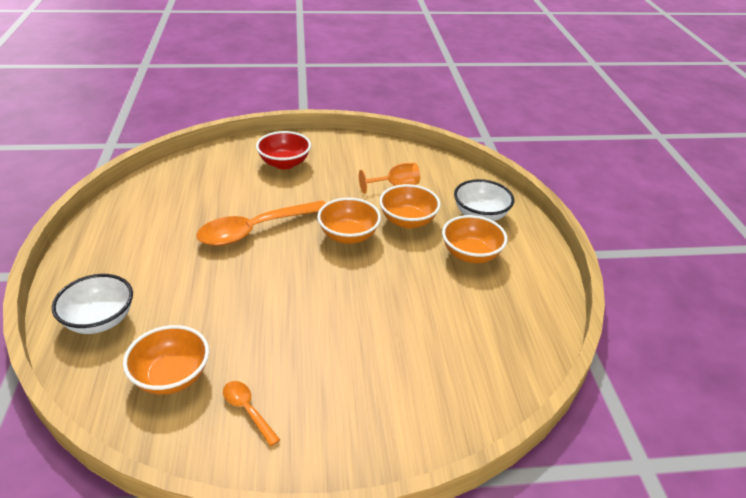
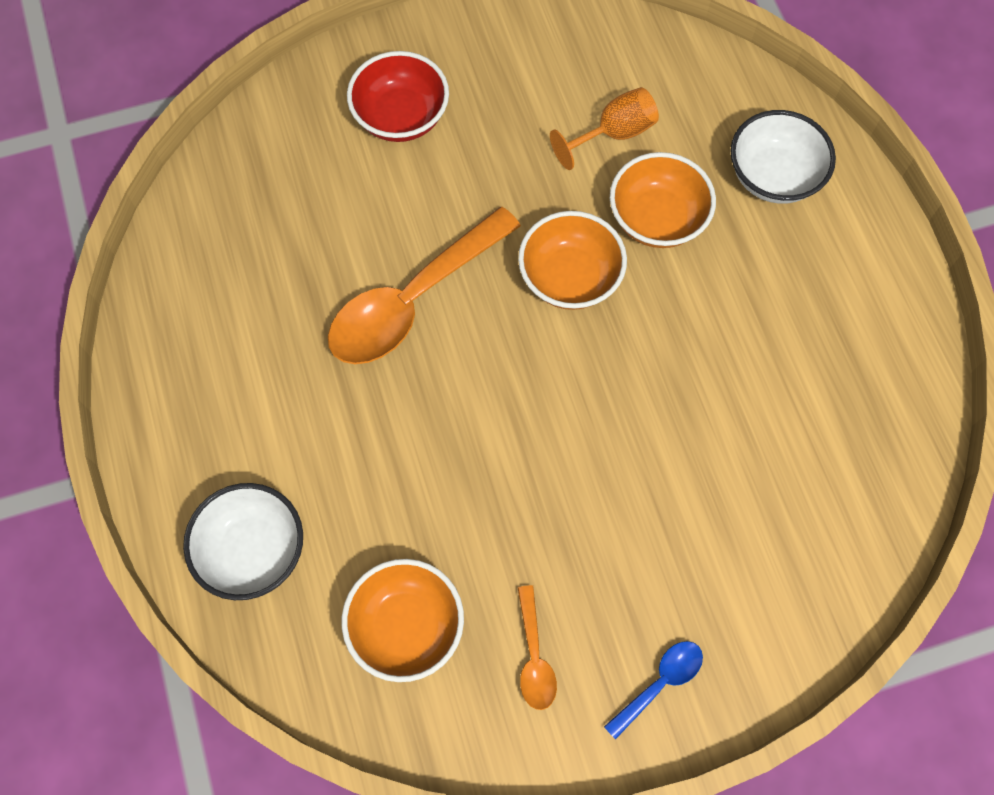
camera: 10 degrees left, 30 degrees up
orange spoon [223,381,280,446] -> orange spoon turned 135 degrees counterclockwise [518,585,557,710]
orange bowl [442,215,507,263] -> none
none -> blue spoon [604,641,703,740]

